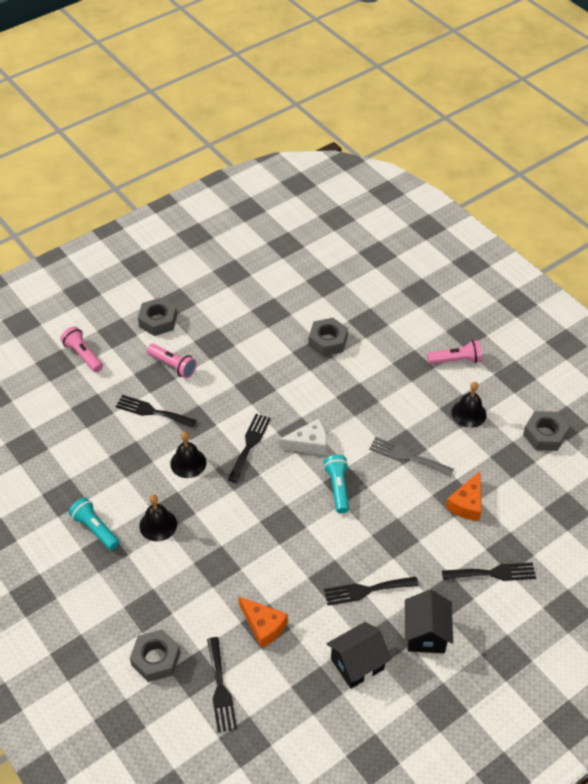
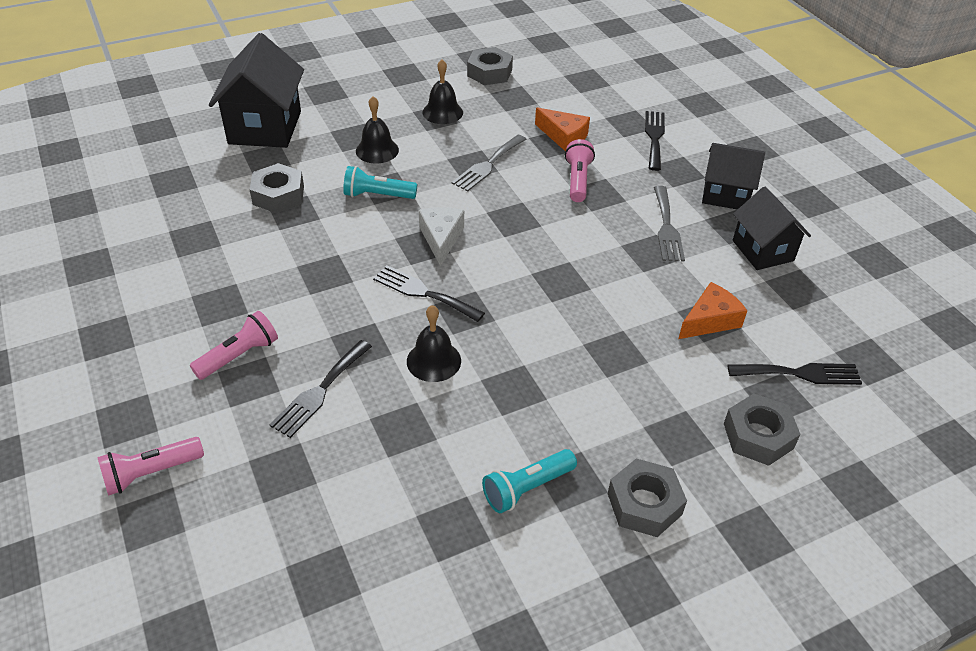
camera: 80 degrees left, 5 degrees down
grey nut [138,298,177,336] -> grey nut moved to [608,458,687,537]
black bell [140,494,177,541] -> black bell moved to [356,96,399,164]
turquoise flashlight [324,455,349,513] -> turquoise flashlight moved to [343,166,417,199]
black fork [324,576,419,605] -> grey fork [654,186,685,261]
pink flashlight [427,340,482,364] -> pink flashlight moved to [565,139,595,202]
none -> black house [209,33,304,148]

